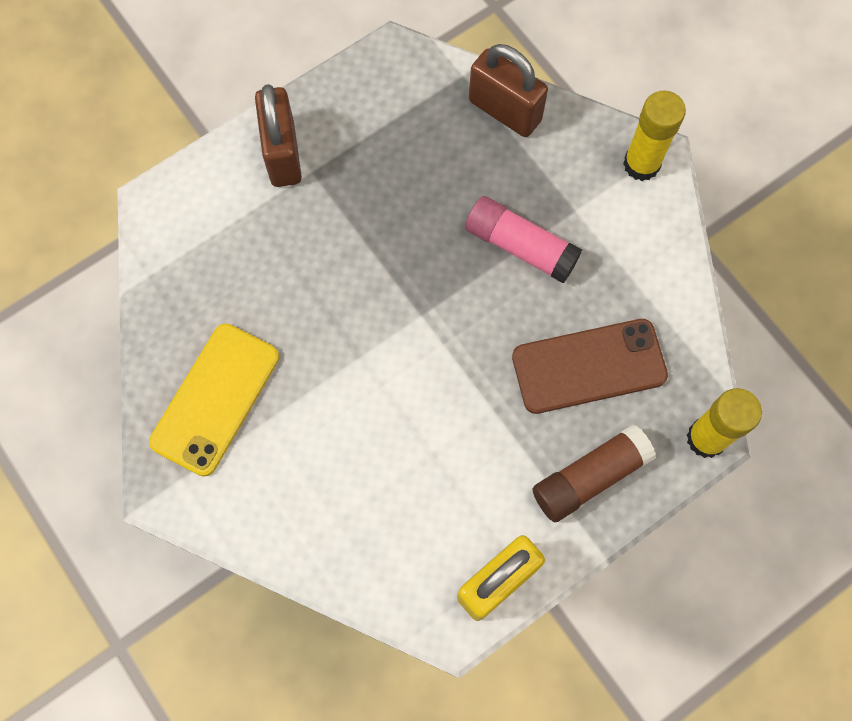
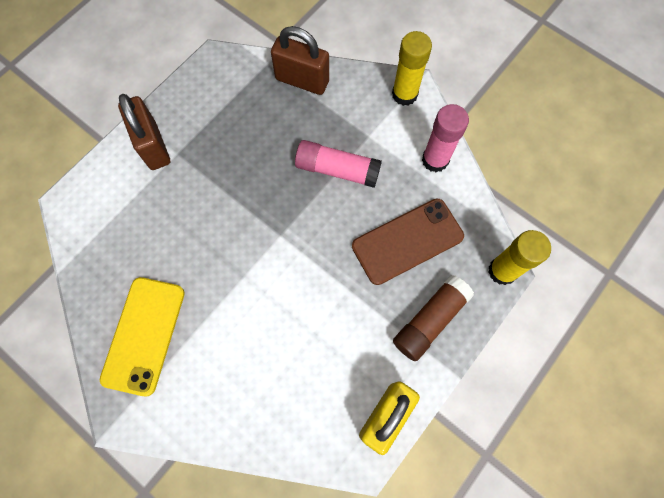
camera: 15 degrees left, 0 degrees up
none -> pink glue stick [422,104,469,172]

